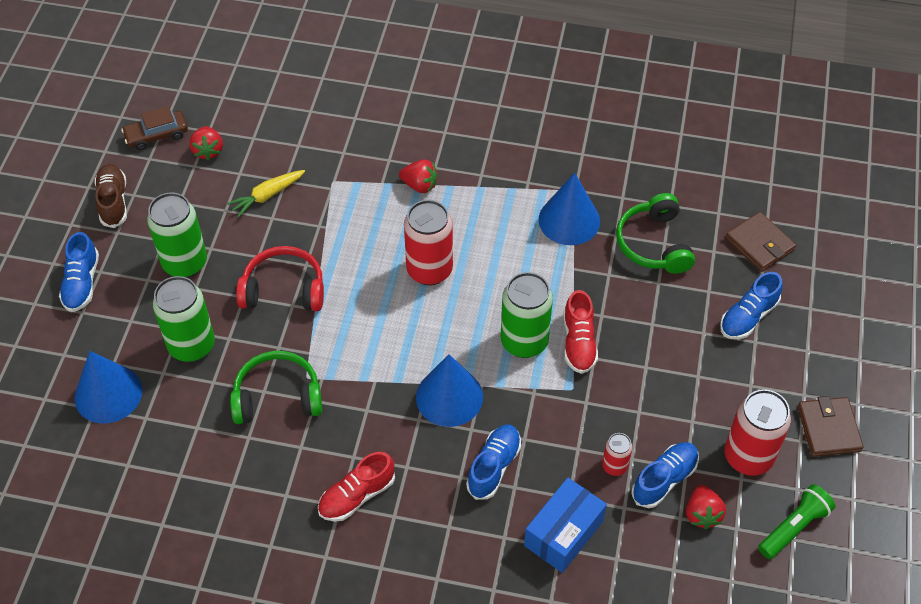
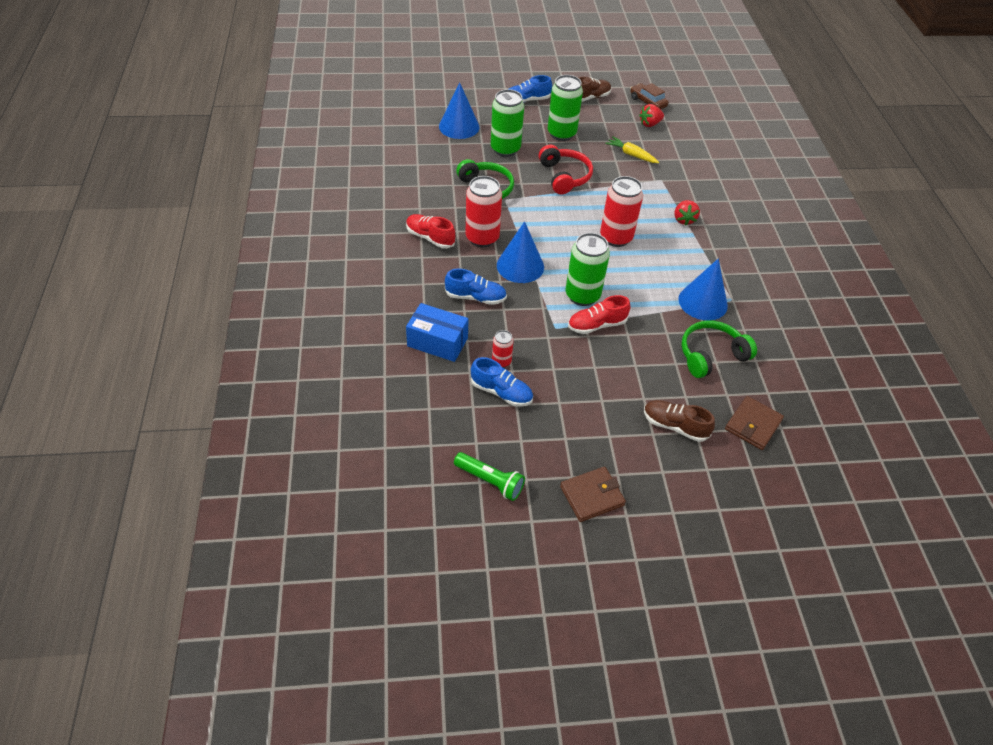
camera: 70 degrees right, 5 degrees down
red strawberry [686,485,726,529] -> none
blue shoe [720,272,783,339] -> brown shoe [644,400,715,442]
red can [724,389,791,476] -> red can moved to [466,176,502,247]

